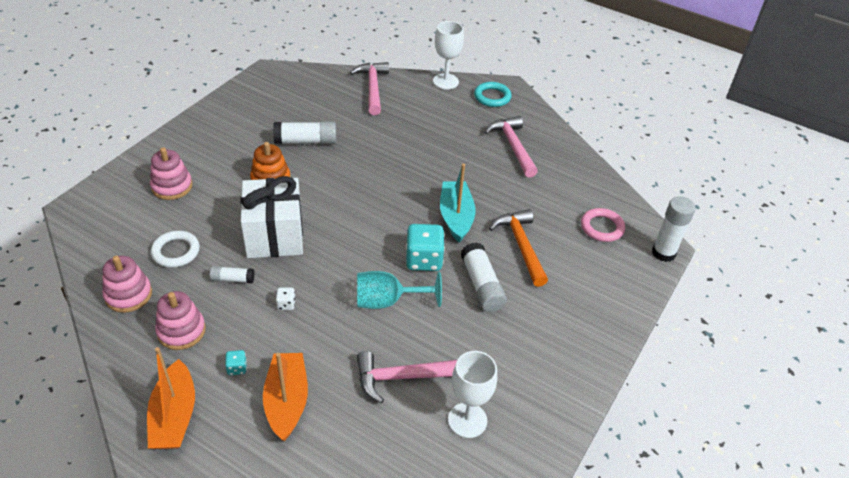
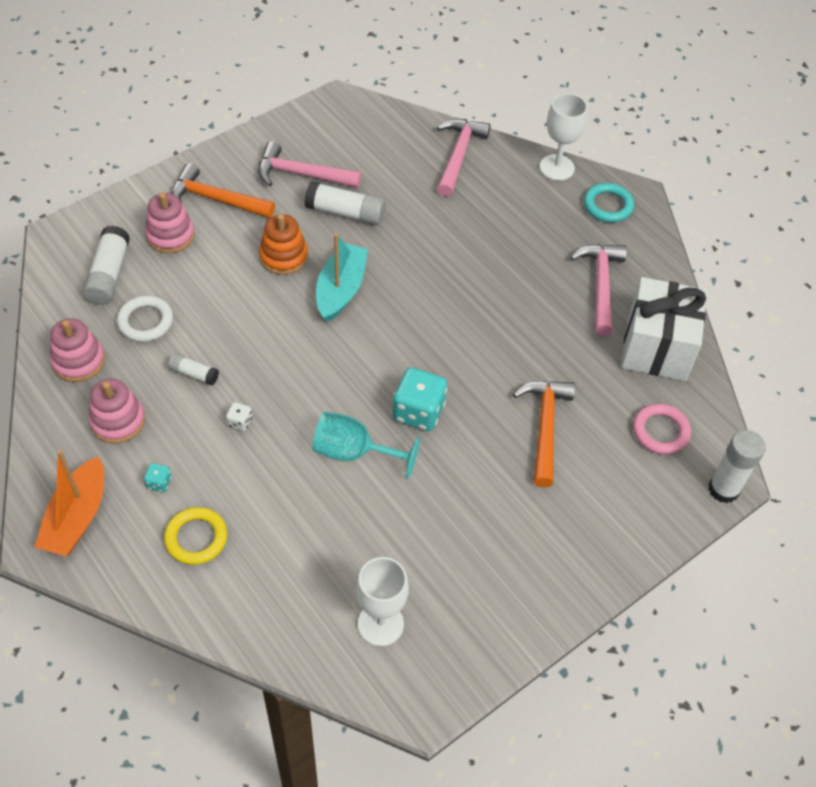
camera: 20 degrees right, 10 degrees up
white gift [240,176,303,258] -> white gift moved to [621,277,707,381]
orange boat [263,353,308,441] -> yellow ring [164,507,227,565]
pink hammer [357,351,457,403] -> pink hammer moved to [258,141,362,188]
turquoise boat [440,164,476,243] -> turquoise boat moved to [316,233,368,322]
white glue stick [461,242,507,312] -> white glue stick moved to [82,225,130,305]
none -> orange hammer [171,163,275,218]

